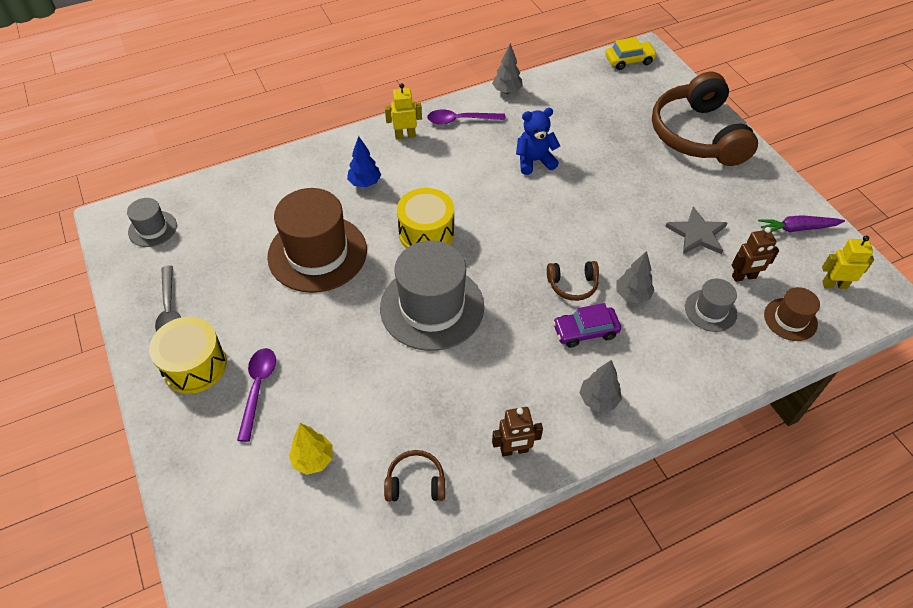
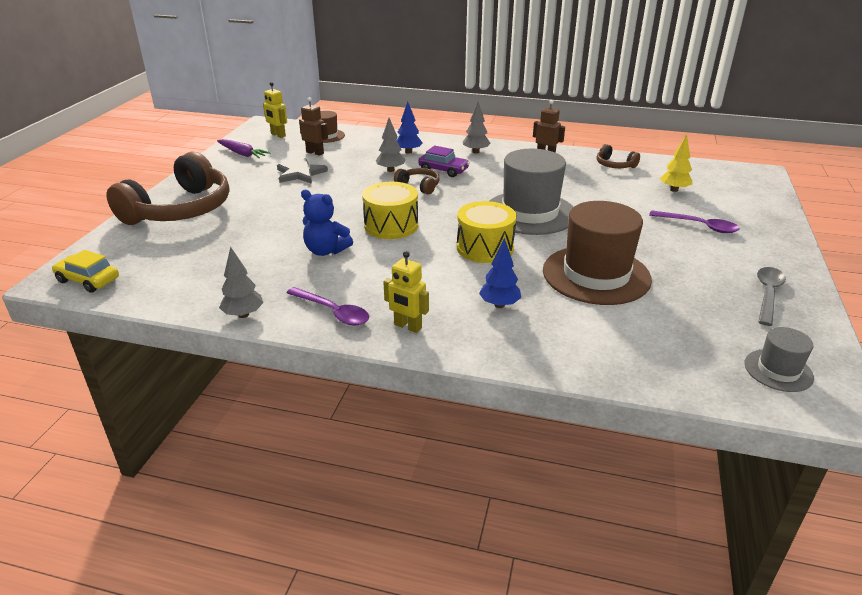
camera: 140 degrees left, 20 degrees down
yellow drum [149,317,227,394] -> yellow drum moved to [362,182,418,239]
purple spoon [237,348,276,442] -> purple spoon turned 105 degrees counterclockwise [649,211,739,233]
grey hat [685,279,737,332] -> none
none -> blue tree [396,102,423,154]

